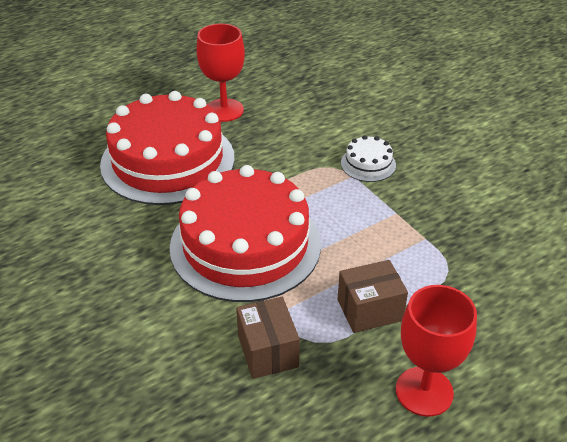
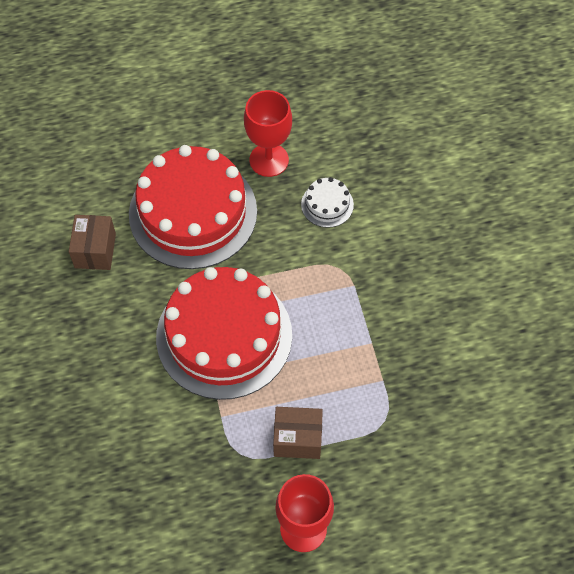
camera: 20 degrees right, 20 degrees up
brown box [236,297,300,379] -> brown box moved to [69,215,116,270]
white cake [341,135,396,182] -> white cake moved to [301,177,354,228]

